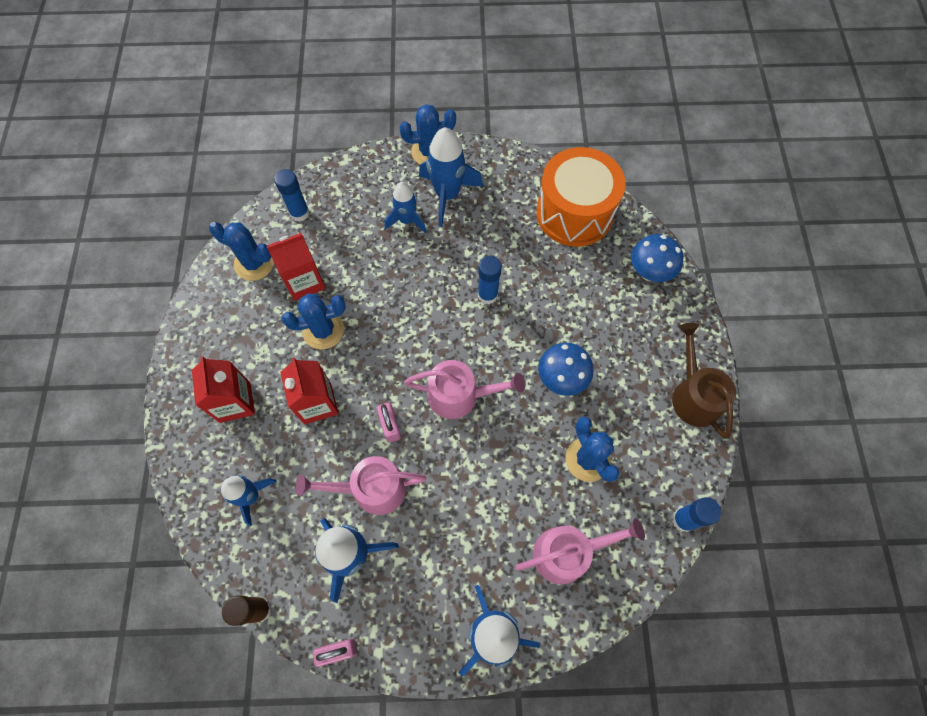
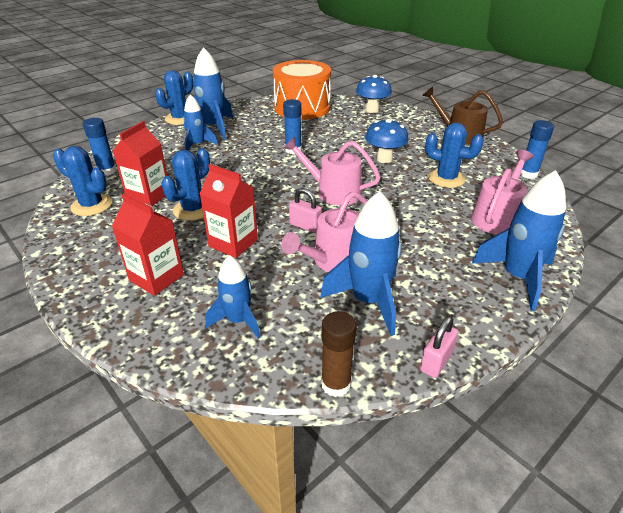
camera: 40 degrees left, 30 degrees down
blue cactus [209,222,274,281] -> blue cactus turned 45 degrees clockwise [53,146,112,216]
pink watering can [404,360,525,419] -> pink watering can turned 120 degrees counterclockwise [284,137,381,205]

